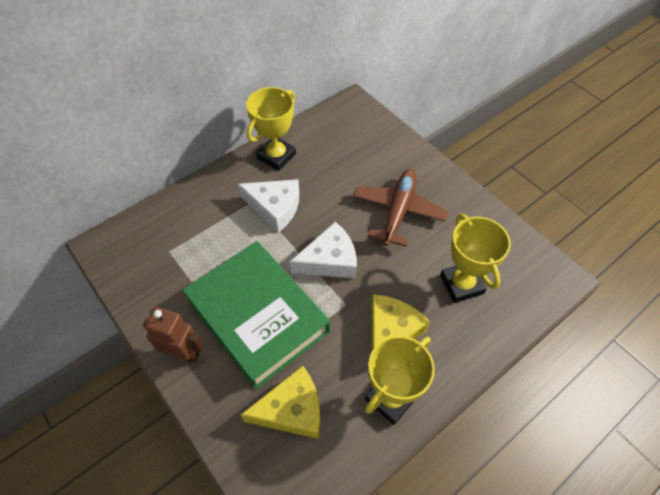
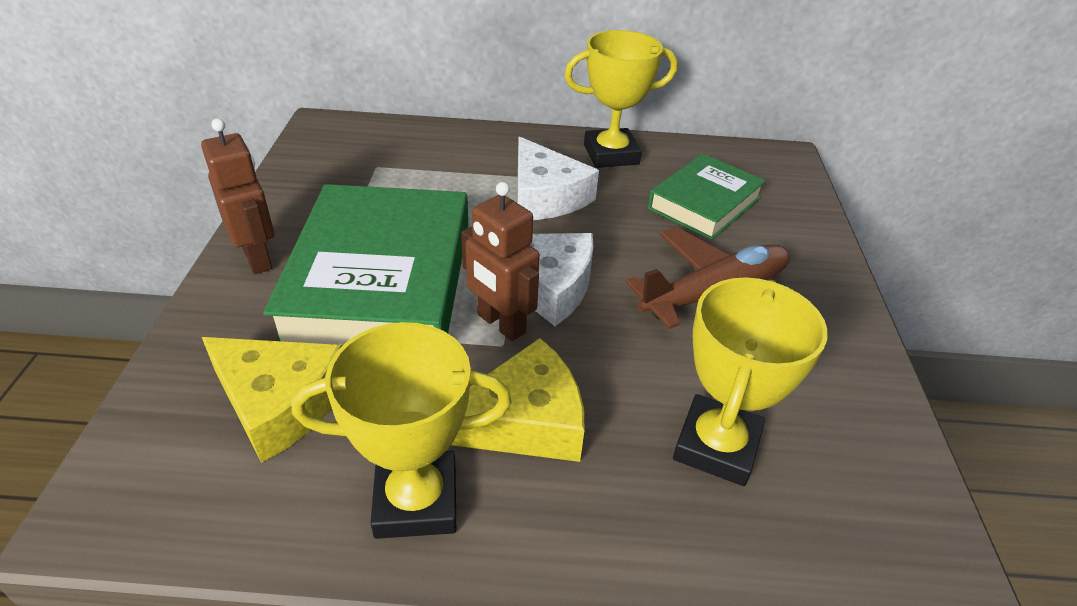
camera: 40 degrees right, 15 degrees down
none -> brown robot [461,182,540,341]
none -> green book [648,154,766,240]

